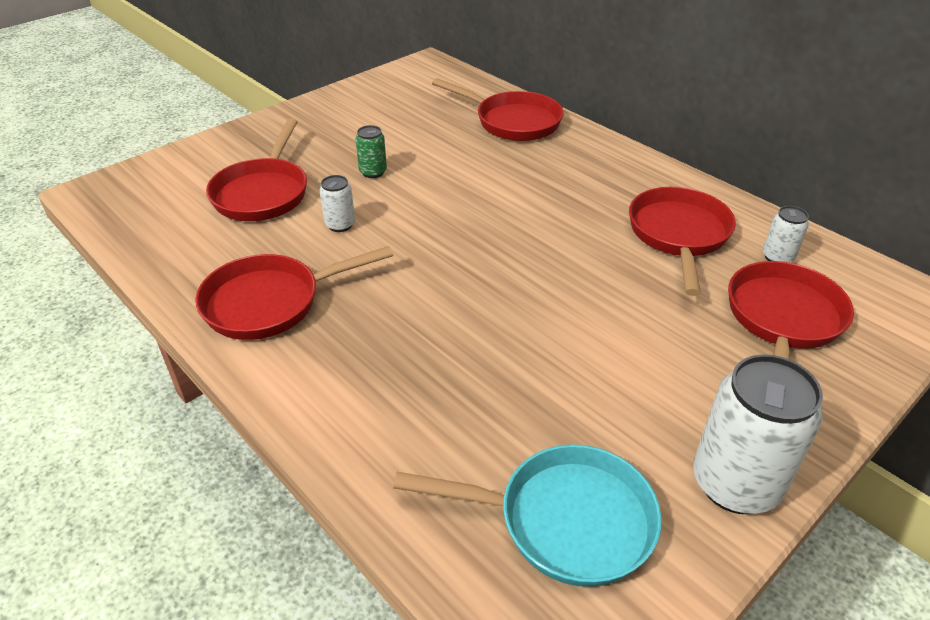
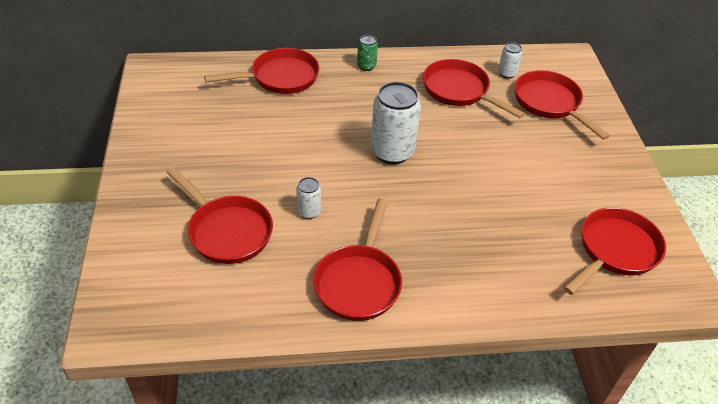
camera: 55 degrees left, 5 degrees up
green can [355,125,387,178] -> green can moved to [357,35,378,71]
turquoise pan [393,445,662,587] -> red pan [564,207,666,295]
white can [693,354,823,514] -> white can moved to [371,82,421,164]

